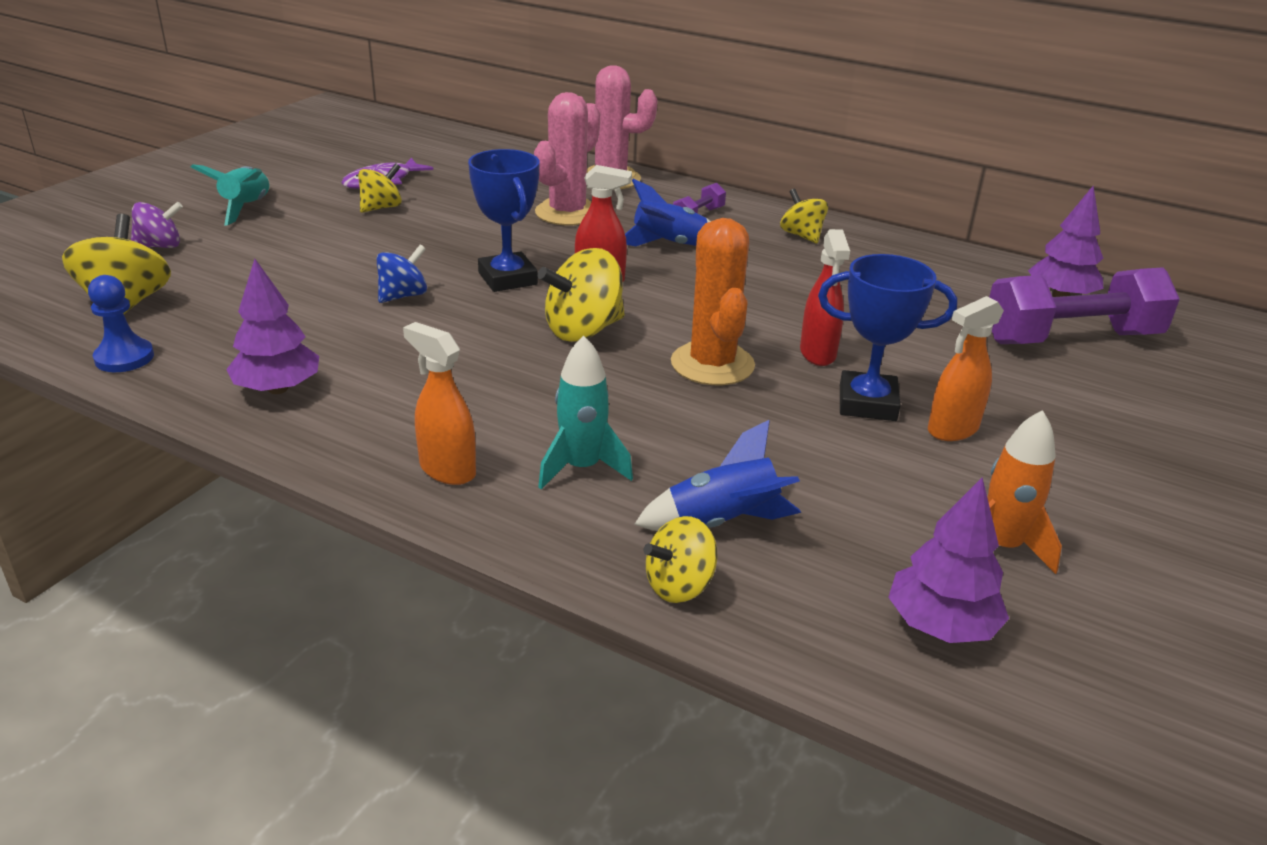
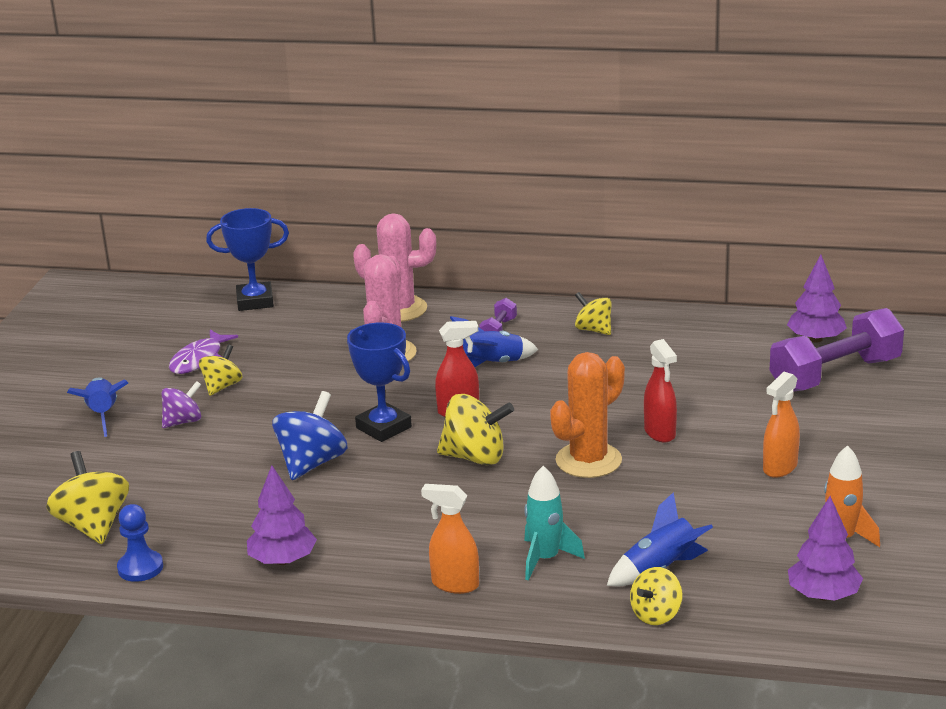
camera: 15 degrees left, 5 degrees down
purple spinning top [131,202,183,248] -> purple spinning top moved to [162,381,201,428]
turquoise rocket [191,164,270,226] -> blue rocket [67,377,128,437]
blue spinning top [377,245,427,303] -> blue spinning top [272,391,348,480], size x1.59
yellow spinning top [537,248,625,342] -> yellow spinning top turned 120 degrees counterclockwise [437,394,514,465]
orange cactus [671,218,755,385] -> orange cactus turned 75 degrees clockwise [550,352,625,478]
blue trophy [818,254,957,421] -> blue trophy moved to [206,208,289,311]

